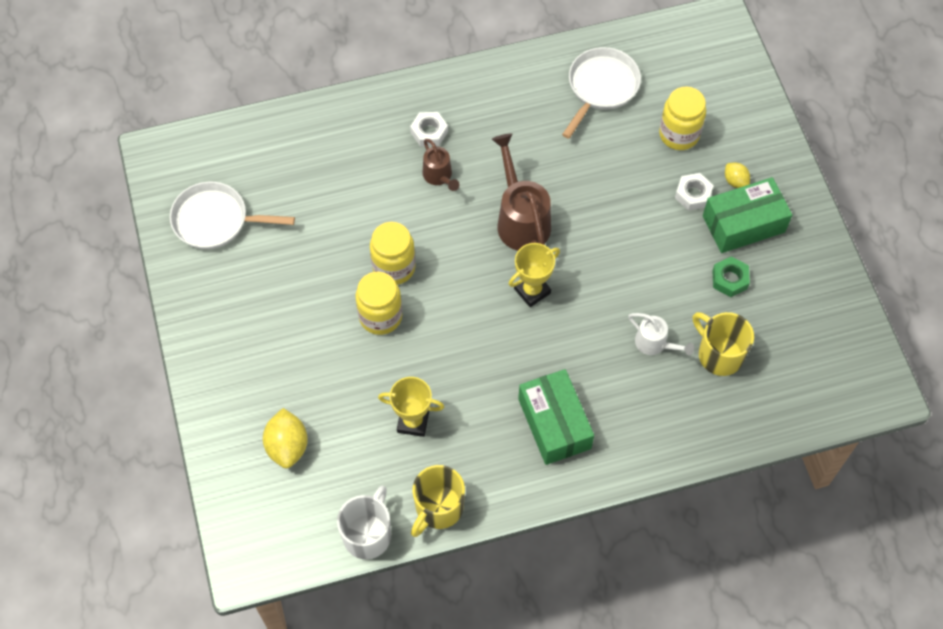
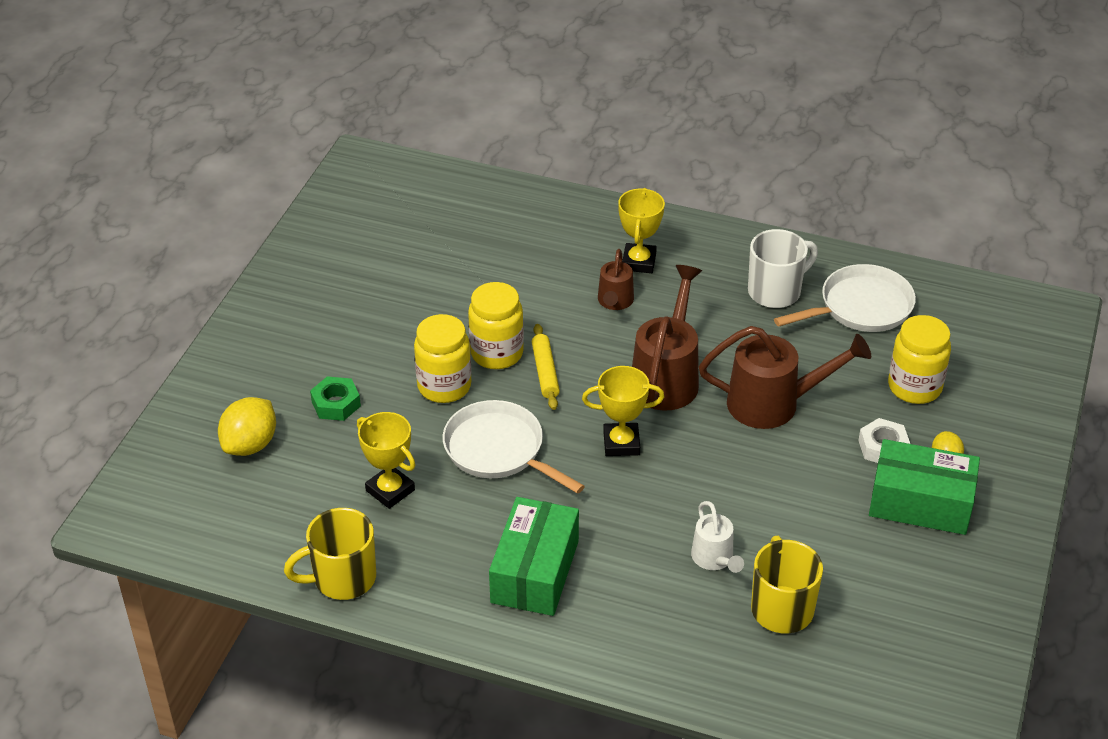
camera: 35 degrees right, 20 degrees down
white pan [170,182,295,249] -> white pan moved to [442,400,585,494]
white mug [337,485,391,560] -> white mug moved to [748,229,818,308]
white nut [410,112,448,147] -> yellow trophy [618,188,665,273]
green nut [712,256,750,297] -> green nut moved to [310,376,361,421]
none -> yellow rolling pin [532,324,560,410]
none -> brown watering can [699,326,871,429]

